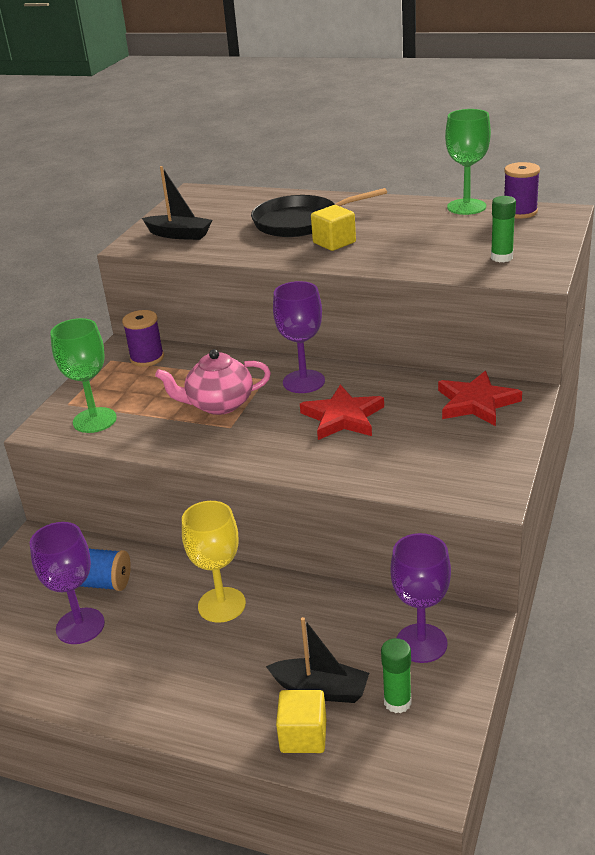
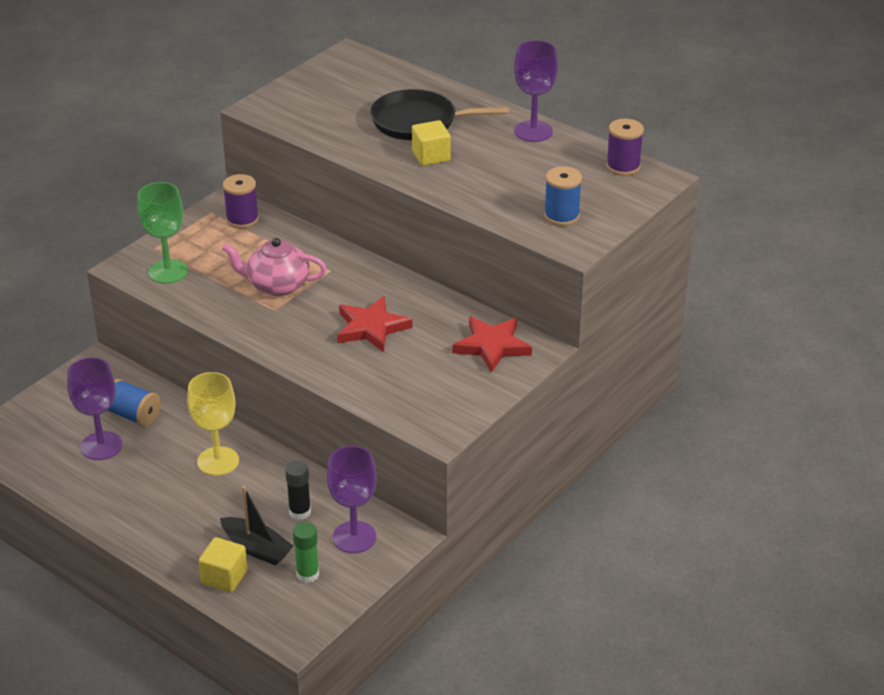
camera: 15 degrees right, 5 degrees up
black boat [142,166,212,240] -> none
purple goblet [273,281,325,393] -> purple goblet moved to [514,40,558,142]
green goblet [445,109,491,215] -> none
green glue stick [491,196,516,262] -> blue spool [544,166,582,226]
none -> black glue stick [285,461,311,520]

